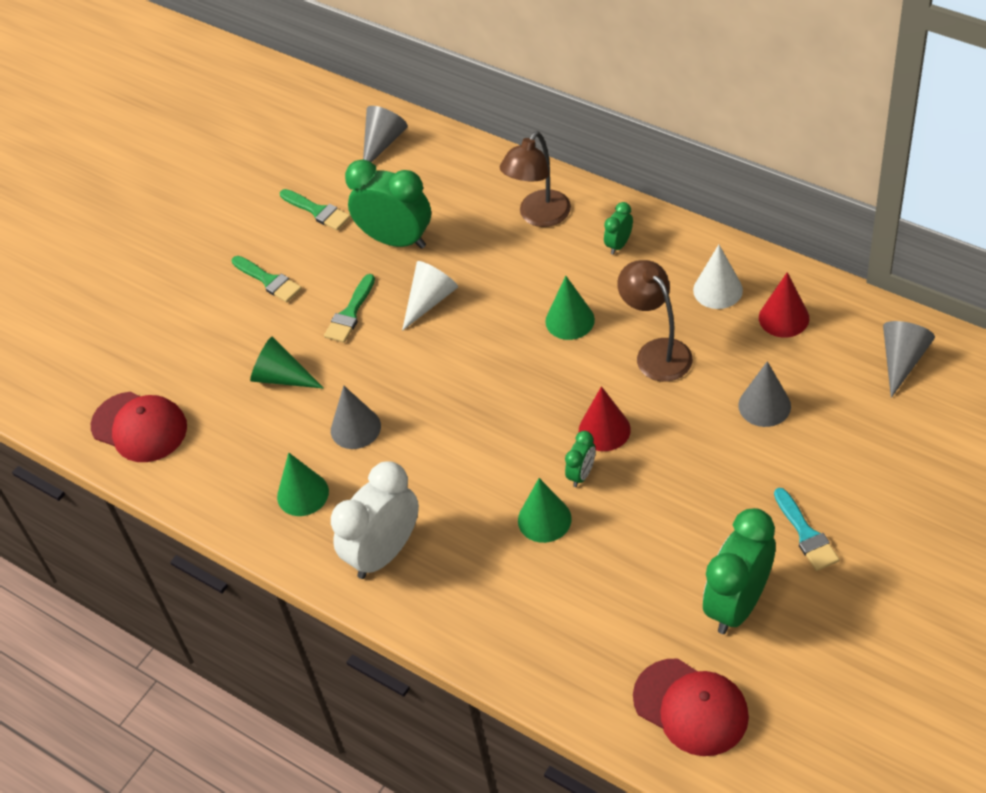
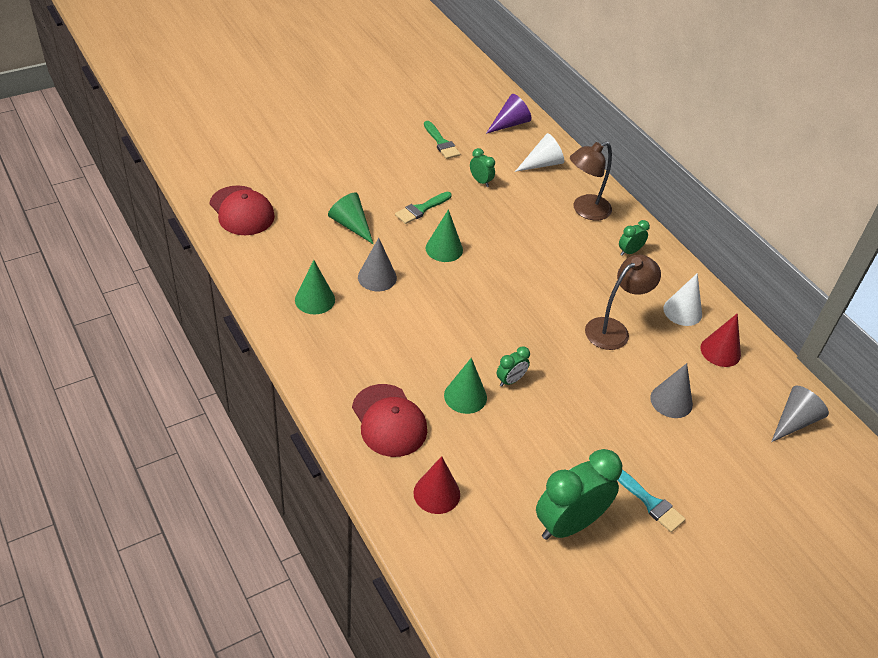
camera: 15 degrees right, 5 degrees down
green brush [232,256,302,302] -> none
white clock [331,461,419,579] -> none
green clock [345,159,431,249] -> green clock [470,148,495,187], size x0.47
grey cone [363,106,408,163] -> purple cone [486,94,531,134]
white cone [402,261,458,331] -> white cone moved to [515,133,564,172]
green cone [545,276,595,340] -> green cone moved to [426,209,463,262]
red cone [579,386,631,451] -> red cone moved to [413,456,460,514]
brown lamp [617,260,693,382] -> brown lamp turned 60 degrees clockwise [585,254,661,350]
red cap [633,658,749,756] -> red cap moved to [352,384,427,457]
turquoise brush [774,488,840,571] -> turquoise brush turned 45 degrees counterclockwise [618,470,686,532]

